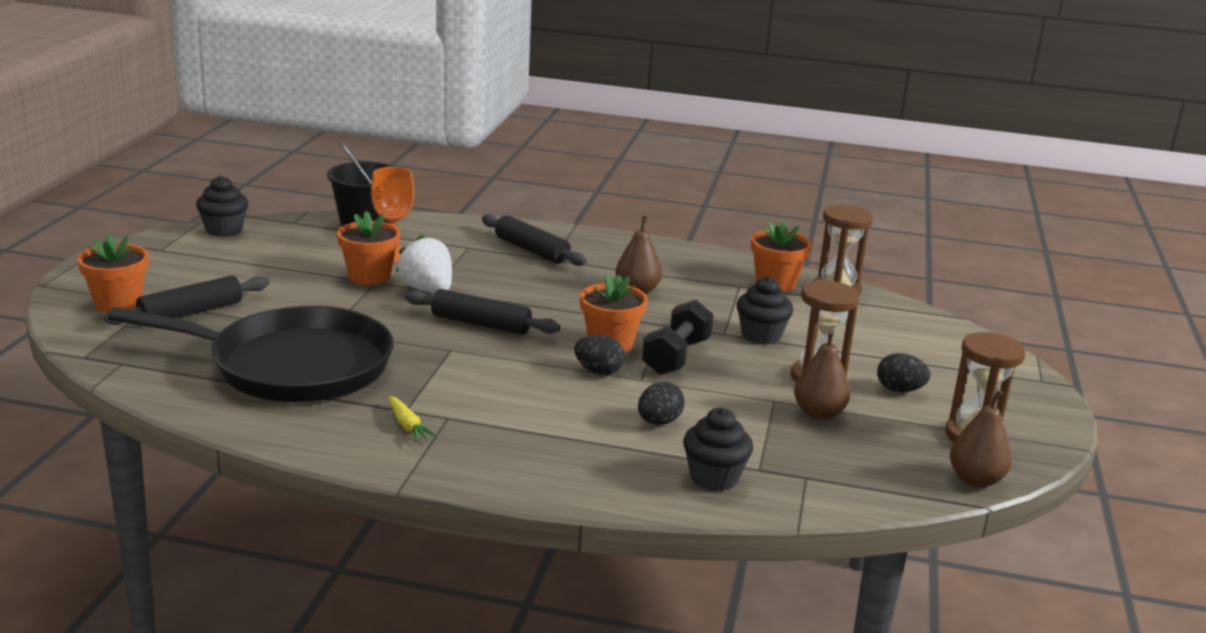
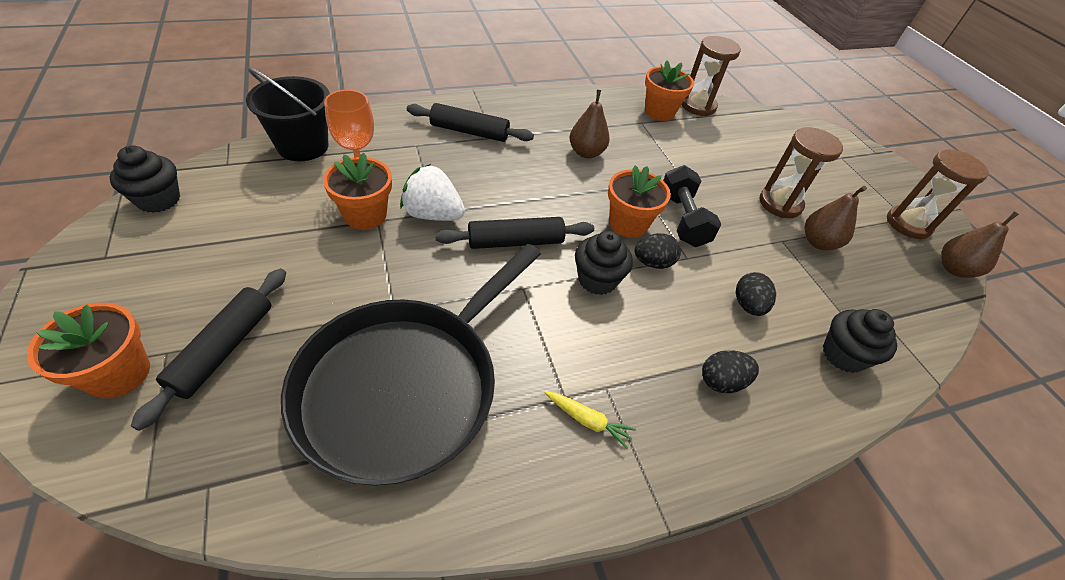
camera: 35 degrees left, 25 degrees up
black pan [108,306,394,402] -> black pan turned 150 degrees clockwise [281,244,541,486]
black cupcake [737,276,793,345] -> black cupcake moved to [575,231,633,295]
black egg [877,353,931,392] -> black egg moved to [702,350,759,393]

